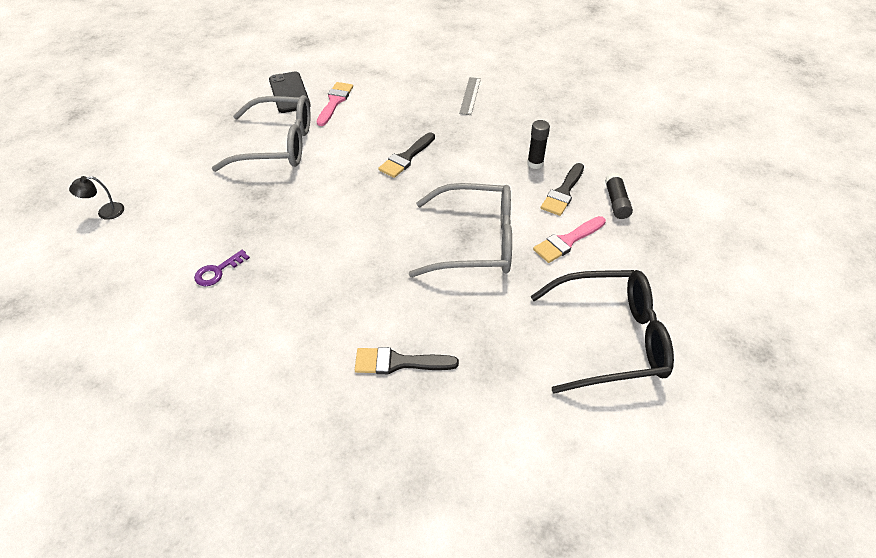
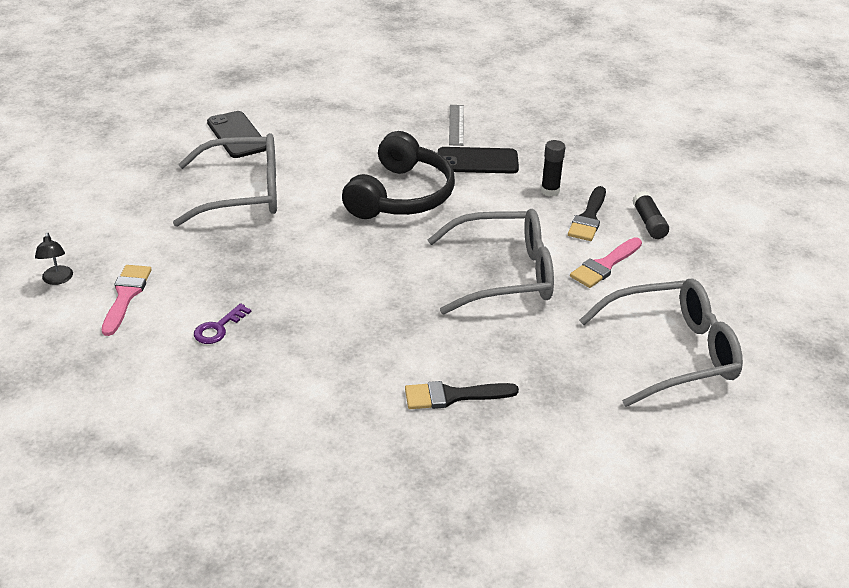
camera: 10 degrees left, 10 degrees down
black lamp [69,176,124,220] -> black lamp turned 75 degrees counterclockwise [35,232,73,285]
pink brush [317,82,353,126] -> pink brush moved to [102,265,152,336]
black brush [378,132,435,178] -> black headphones [342,131,455,219]
black glasses [531,270,674,394] -> grey glasses [579,279,743,407]
none -> black phone [438,147,519,174]

